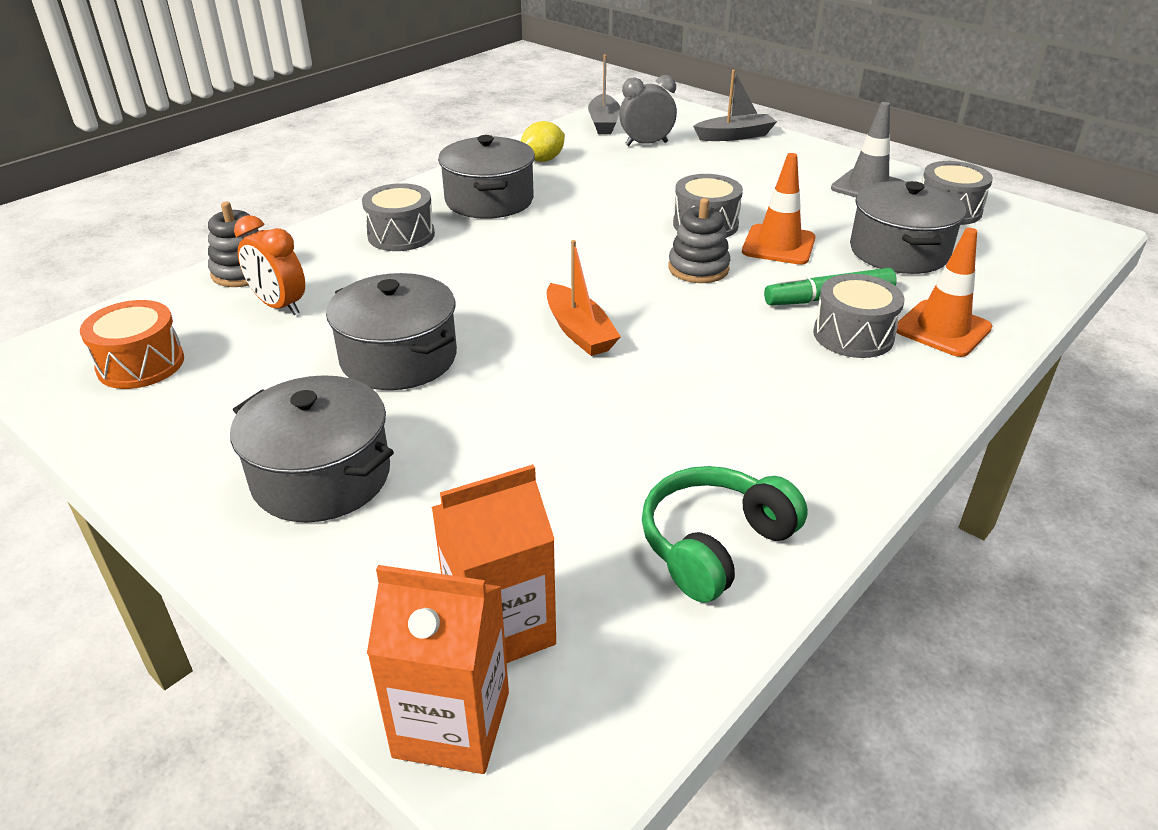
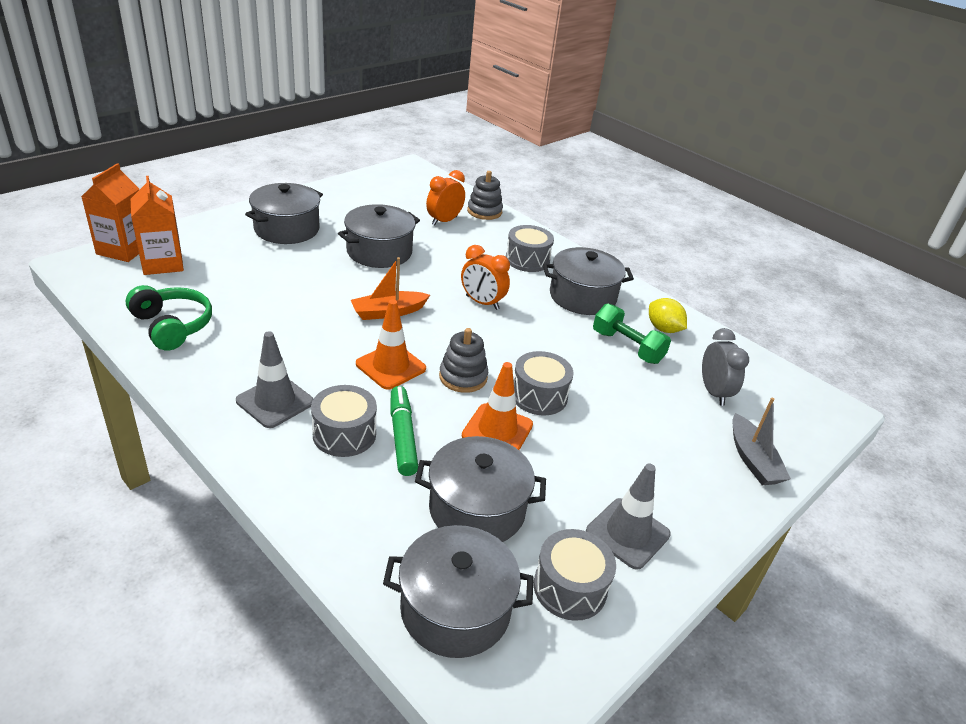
camera: 90 degrees right, 0 degrees up
orange drum [80,300,184,389] -> none
grey boat [588,55,620,134] -> none
orange traffic cone [896,228,992,357] -> orange traffic cone moved to [356,300,426,389]
none -> grey traffic cone [236,331,313,428]
none -> grey pot [383,525,534,658]
none -> orange clock [461,245,510,310]
none -> green dumbbell [593,304,671,364]

